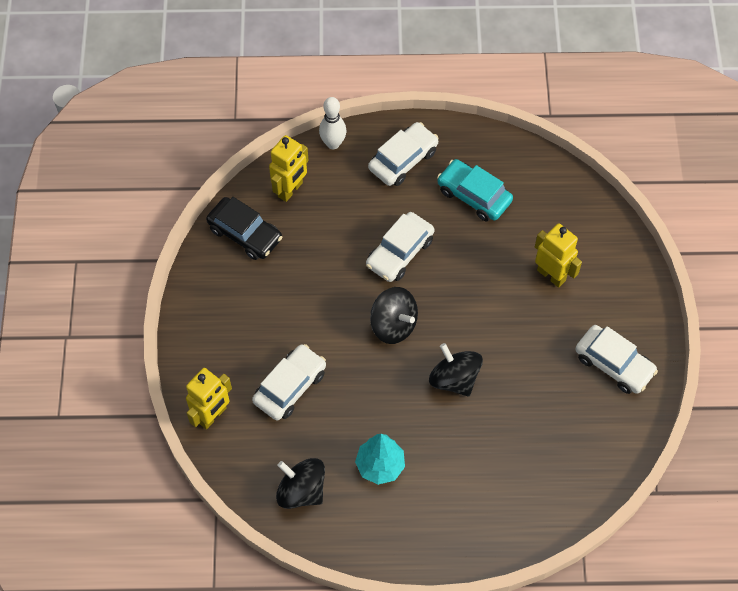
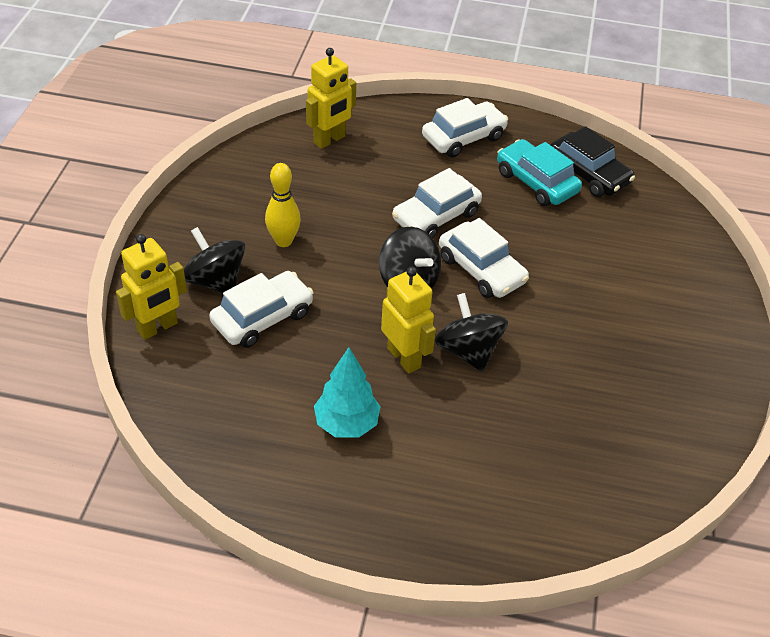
camera: 10 degrees right, 15 degrees down
black car [206,197,282,260] -> black car moved to [550,126,635,197]
black spinning top [276,458,325,509] -> black spinning top moved to [184,227,246,293]
white bowling pin [319,97,346,149] -> none
yellow robot [535,223,582,288] -> yellow robot moved to [381,267,436,374]
white car [575,325,658,394] -> white car moved to [439,218,529,298]
none -> yellow bowling pin [265,163,301,247]

